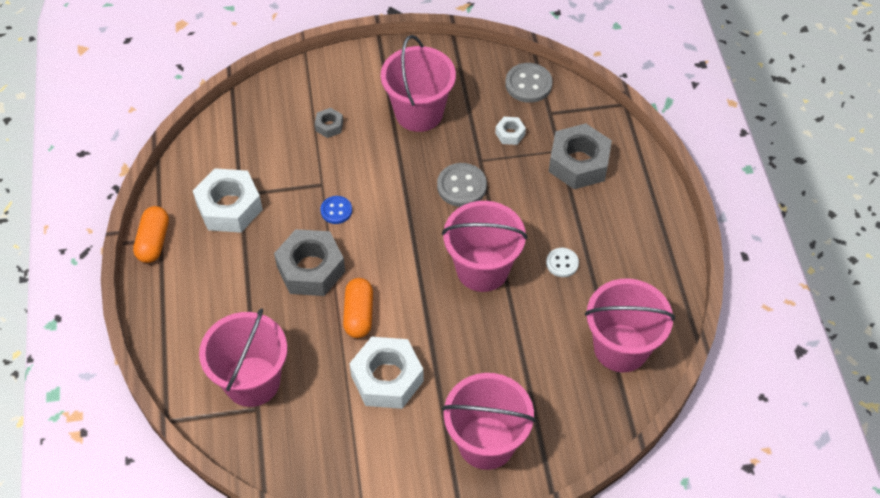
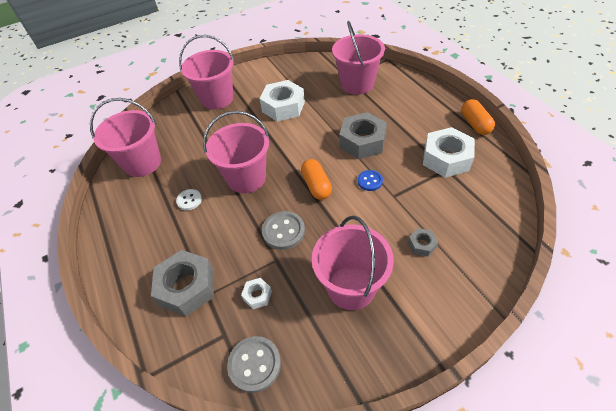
camera: 165 degrees right, 5 degrees down
orange capsule [343,278,373,338] -> orange capsule moved to [301,159,332,200]

